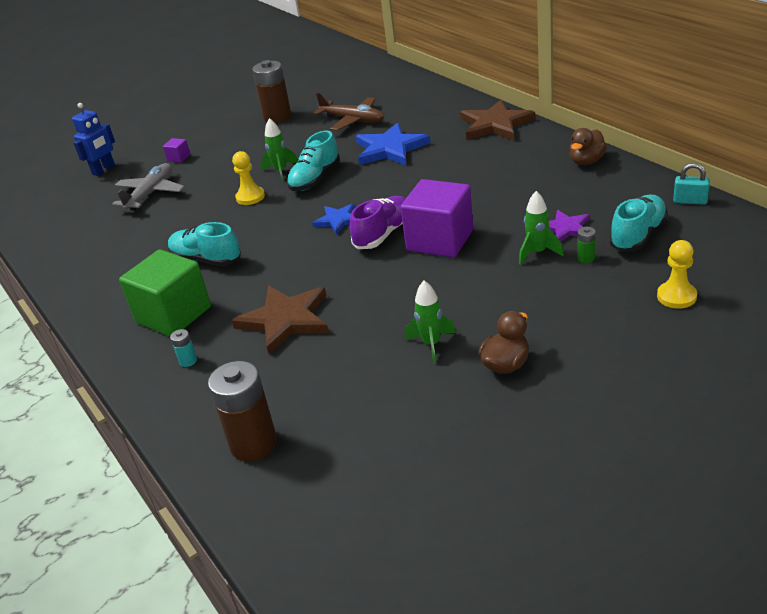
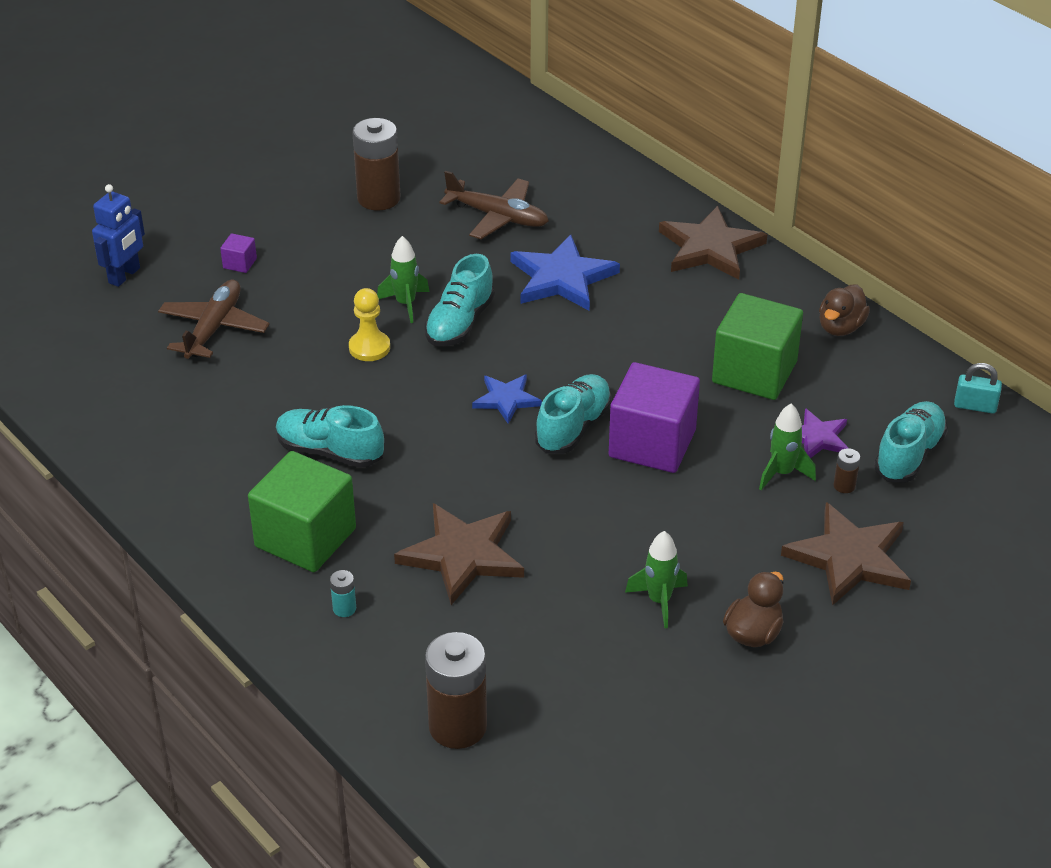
camera: 10 degrees left, 5 degrees up
grey plane [112,163,185,211] -> brown plane [158,280,270,359]
purple shoe [350,196,405,249] -> turquoise shoe [535,374,612,454]
green battery [577,227,596,263] -> brown battery [834,448,860,493]
yellow pawn [657,240,697,309] -> none
none -> green cube [712,293,803,400]
none -> brown star [781,502,911,606]

